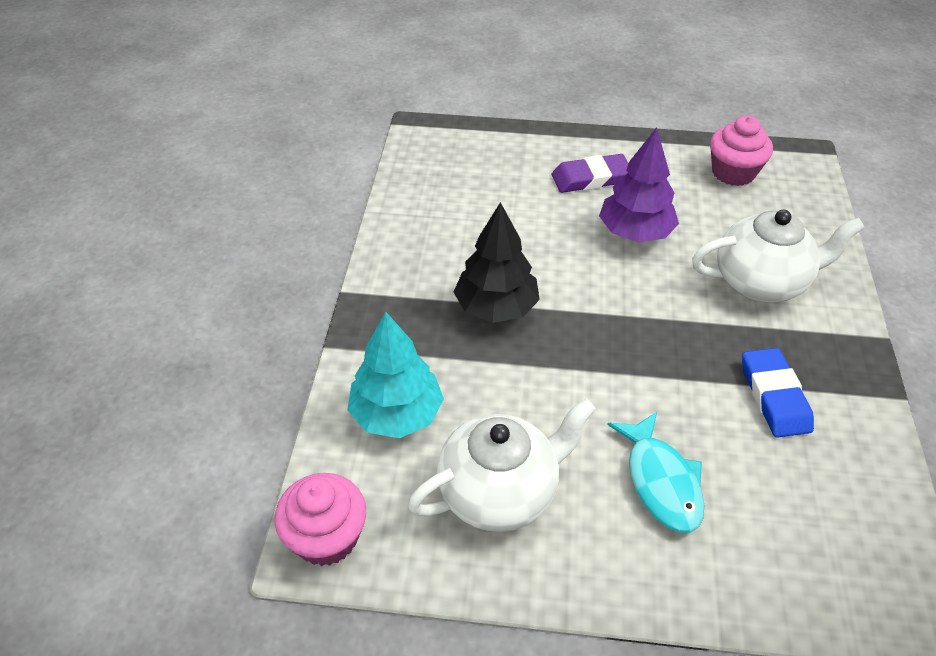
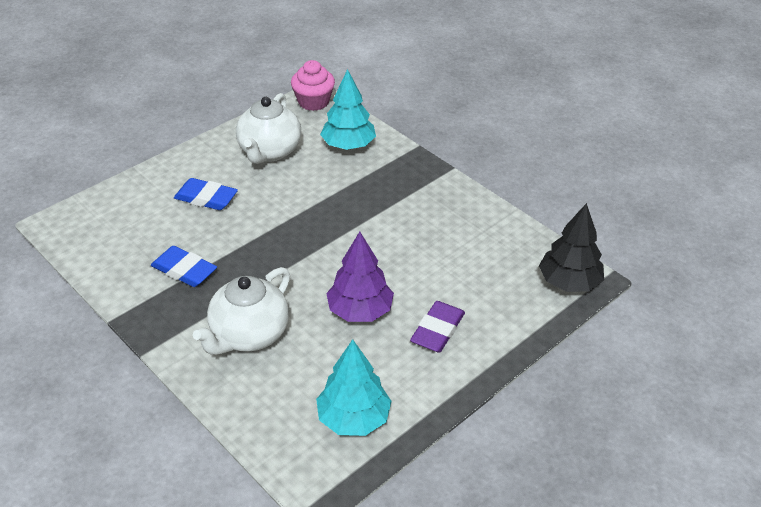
camera: 130 degrees right, 5 degrees down
black tree [454,202,540,323] -> black tree moved to [539,203,604,292]
turquoise fish [607,412,704,533] -> blue eraser [174,178,238,210]
pink cupcake [710,115,773,186] -> turquoise tree [316,339,392,436]

